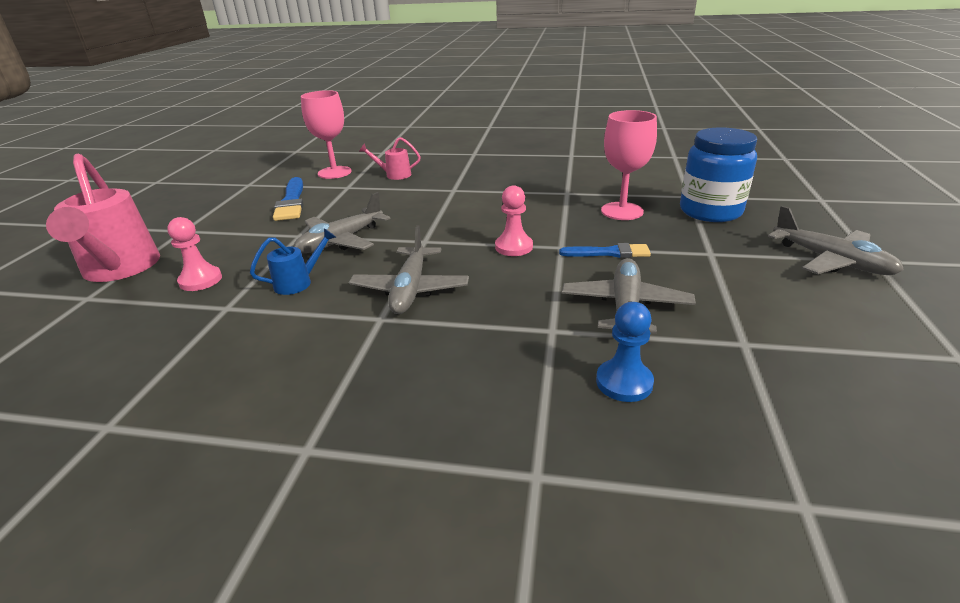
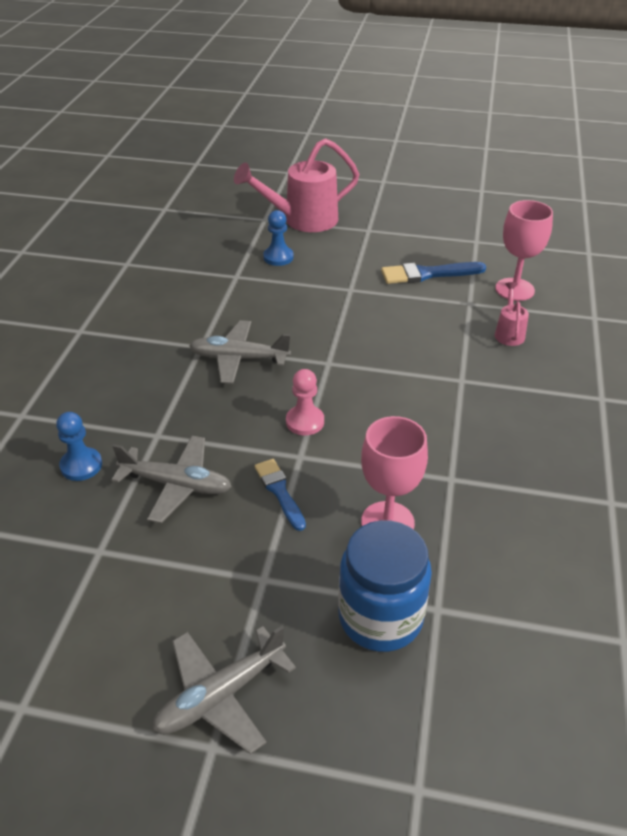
camera: 90 degrees right, 10 degrees up
pink pawn [167,217,222,291] -> blue pawn [263,210,294,266]
blue watering can [250,228,336,295] -> none
grey plane [294,192,390,253] -> none
blue brush [559,243,651,258] -> blue brush turned 150 degrees clockwise [255,459,306,531]

